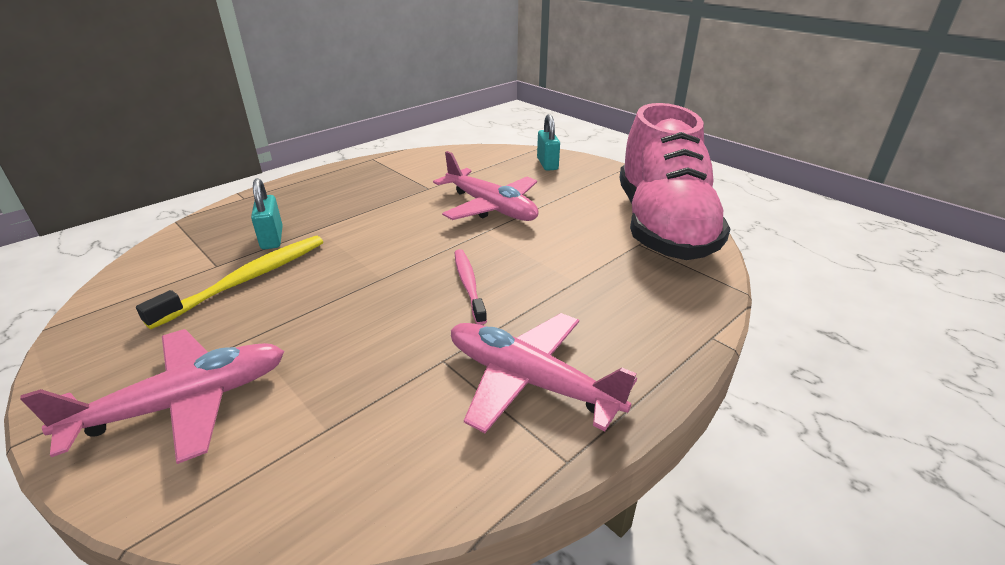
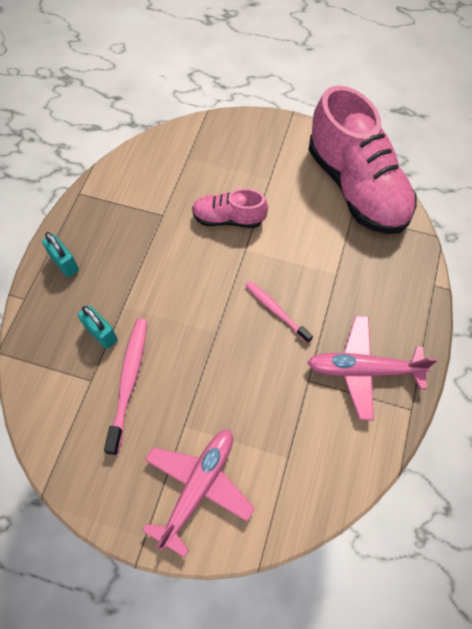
camera: 30 degrees left, 30 degrees up
yellow toothbrush [136,236,323,329] -> pink toothbrush [104,318,147,455]
pink plane [433,151,539,221] -> pink shoe [192,188,268,228]
turquoise padlock [537,114,560,171] -> turquoise padlock moved to [42,232,79,277]

